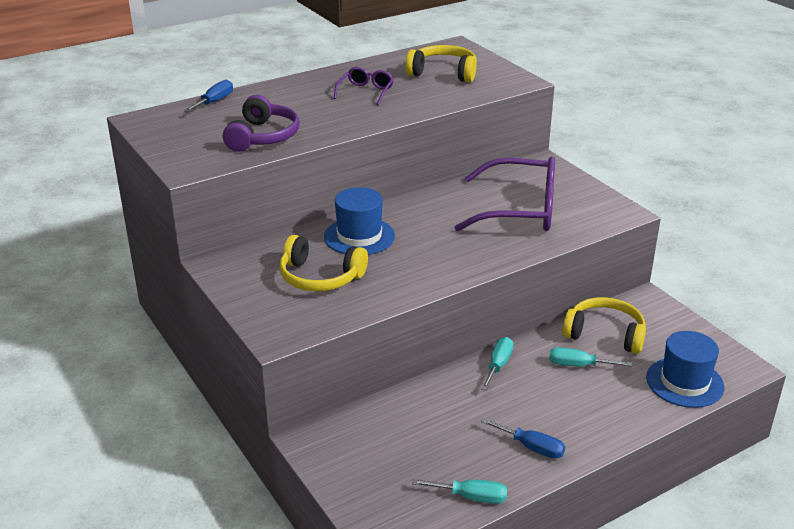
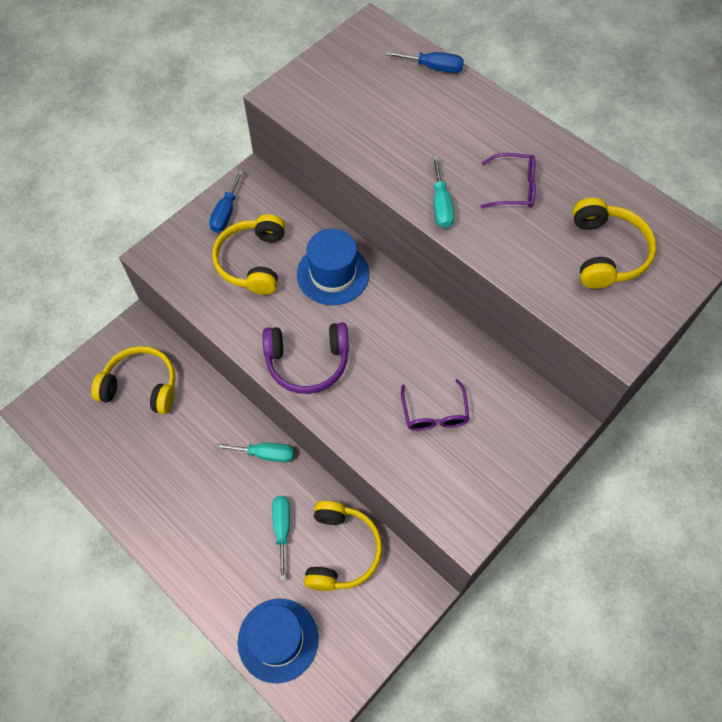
camera: 75 degrees right, 30 degrees up
purple headphones [223,95,300,152] -> purple headphones moved to [262,322,349,394]
turquoise screwdriver [412,479,507,504] -> turquoise screwdriver moved to [433,156,454,228]
purple glasses [454,157,555,231] -> purple glasses [401,379,470,431], size x0.48
blue screwdriver [481,418,565,459] -> blue screwdriver moved to [209,170,244,232]
none -> yellow headphones [91,346,176,414]

